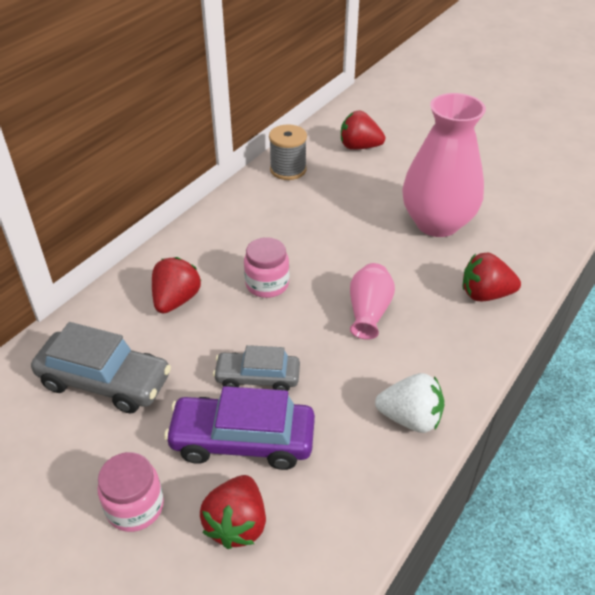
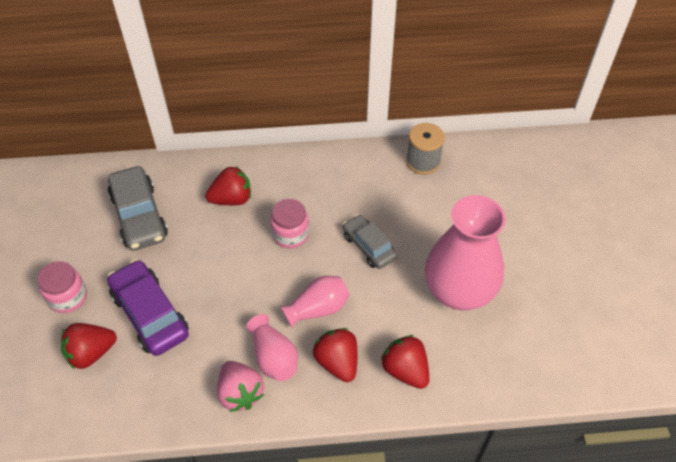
camera: 50 degrees right, 10 degrees up
grey car [213,345,300,391] -> grey car moved to [343,214,397,269]
red strawberry [341,111,385,150] -> red strawberry moved to [313,328,357,382]
white strawberry [375,373,445,433] -> pink strawberry [217,361,264,412]
none -> pink vase [246,314,298,381]

